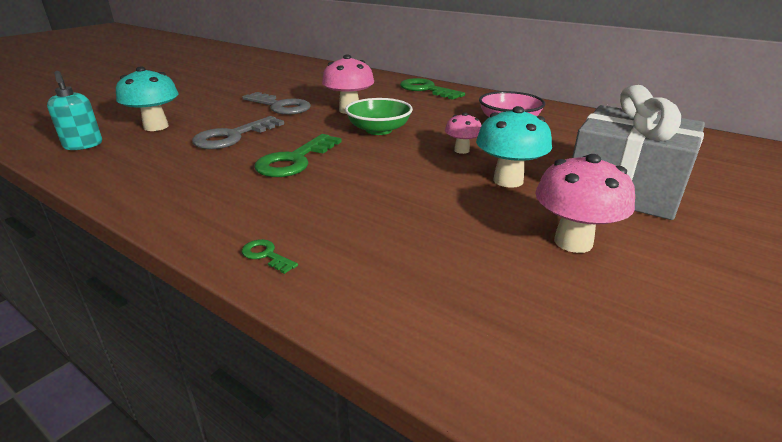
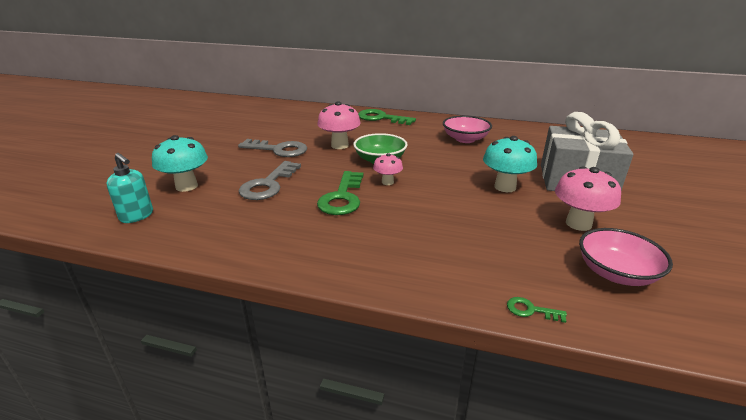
camera: 20 degrees left, 0 degrees up
green key [242,239,298,274] -> green key moved to [507,297,567,323]
pink mushroom [445,112,482,154] -> pink mushroom moved to [373,153,403,185]
none -> pink bowl [579,228,673,286]

